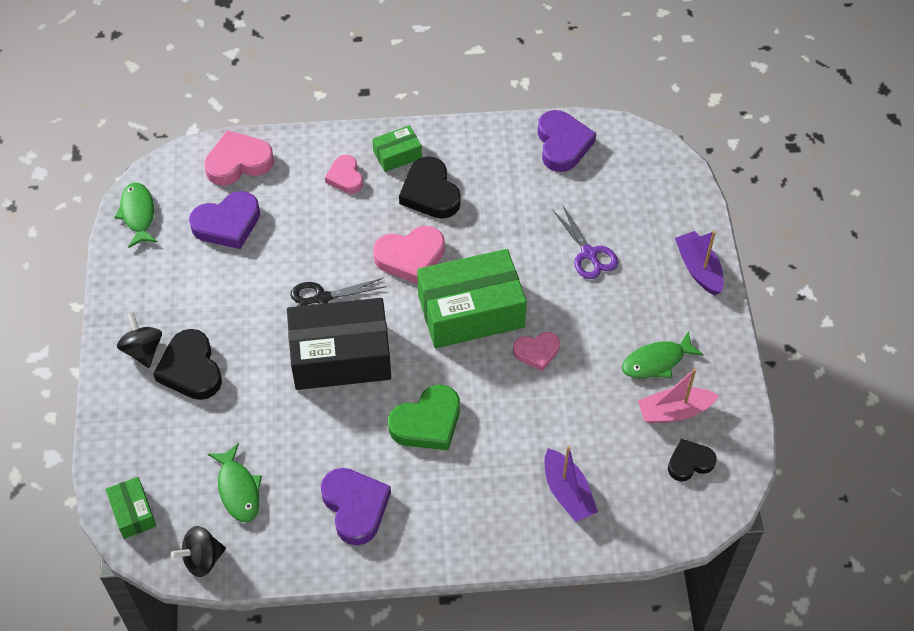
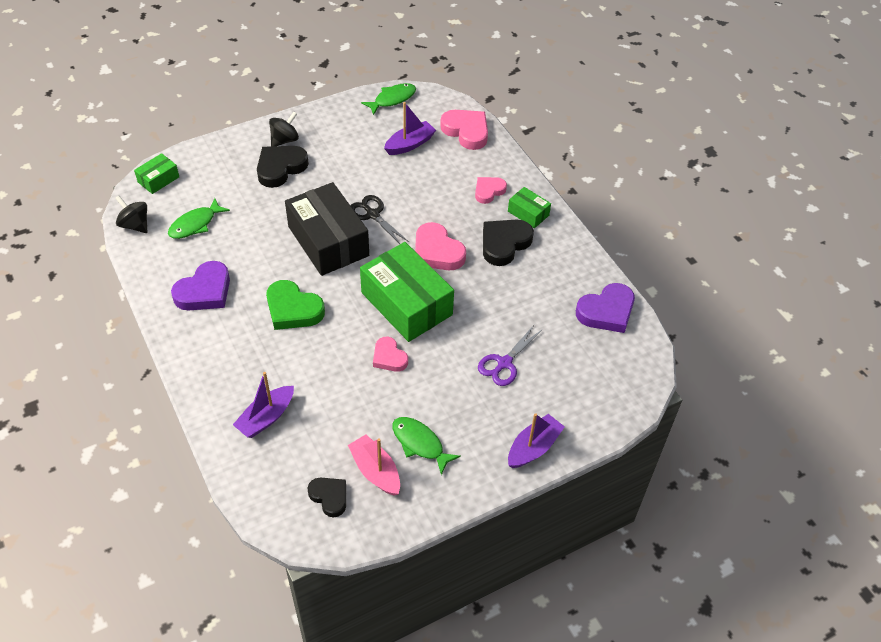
camera: 65 degrees right, 5 degrees down
purple heart [189,191,260,249] -> purple boat [384,102,436,155]

